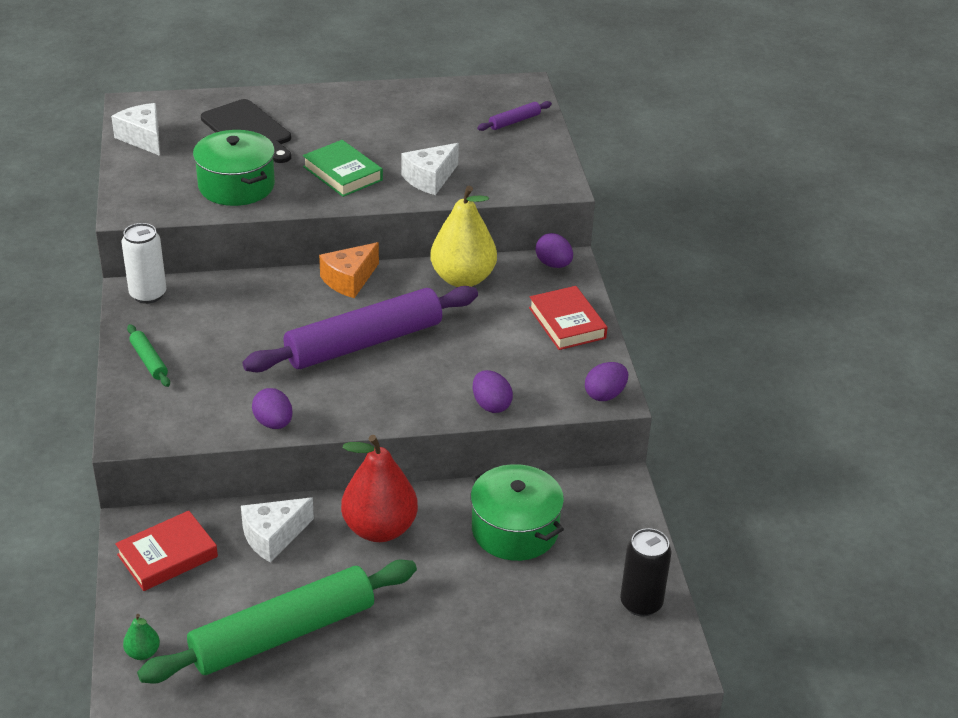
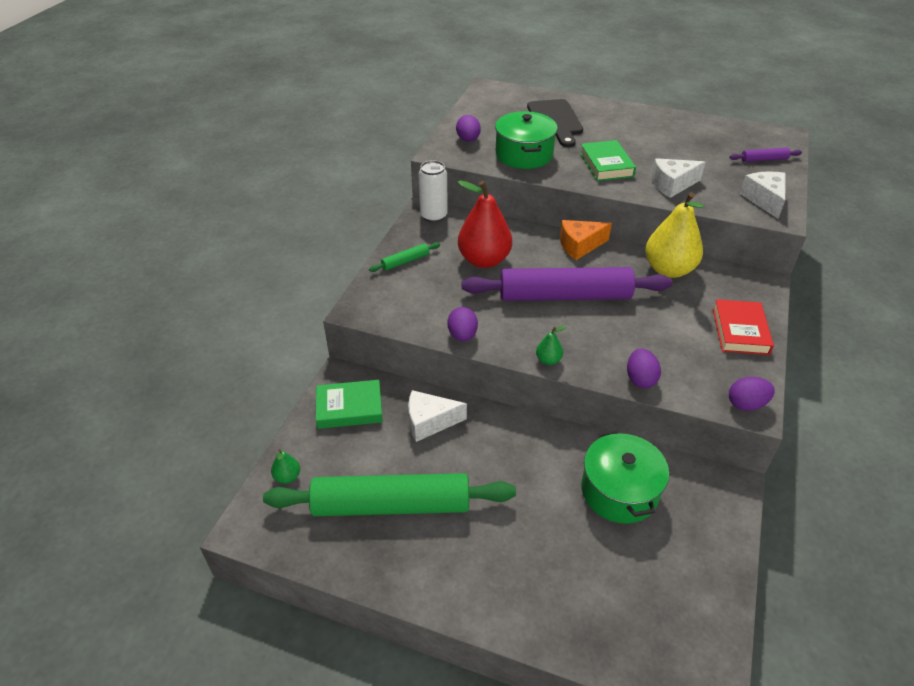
camera: 30 degrees right, 5 degrees up
white cheese [111,103,160,156] -> white cheese moved to [740,171,785,219]
red book [115,510,218,591] -> green book [316,380,383,429]
green rolling pin [127,324,170,387] -> green rolling pin turned 60 degrees clockwise [369,242,440,272]
red pear [341,435,418,542] -> red pear moved to [457,181,512,268]
purple egg [535,233,573,268] -> purple egg moved to [456,115,481,142]
black can [620,528,671,616] -> none
none -> green pear [536,325,566,365]

